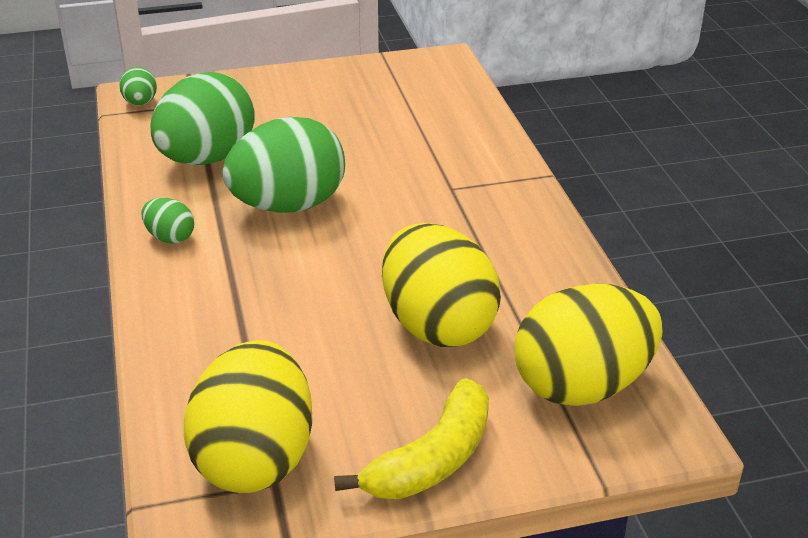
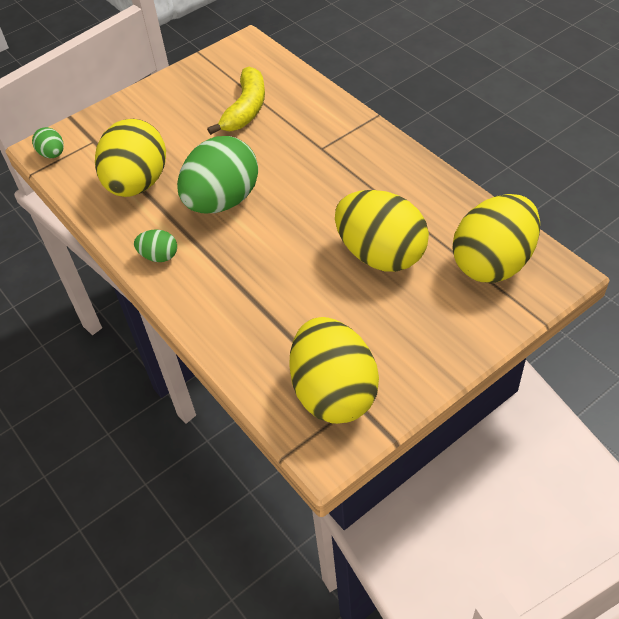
camera: 20 degrees left, 15 degrees up
green egg [151,72,255,165] -> yellow egg [95,119,166,197]
yellow banana [334,378,489,499] -> yellow banana moved to [207,67,265,135]

